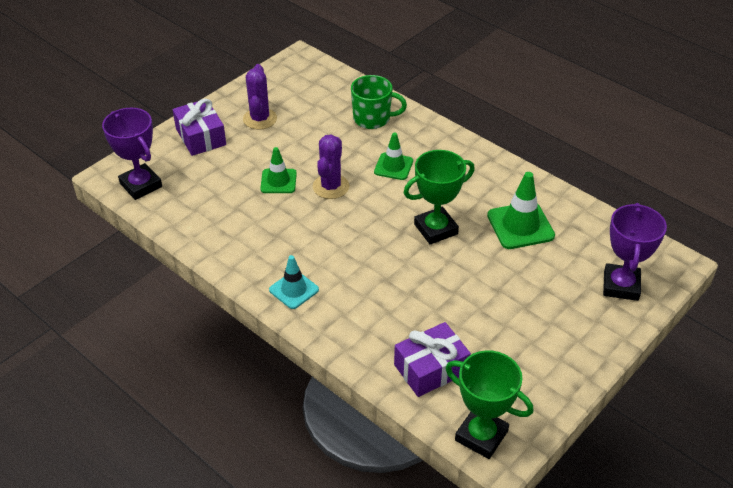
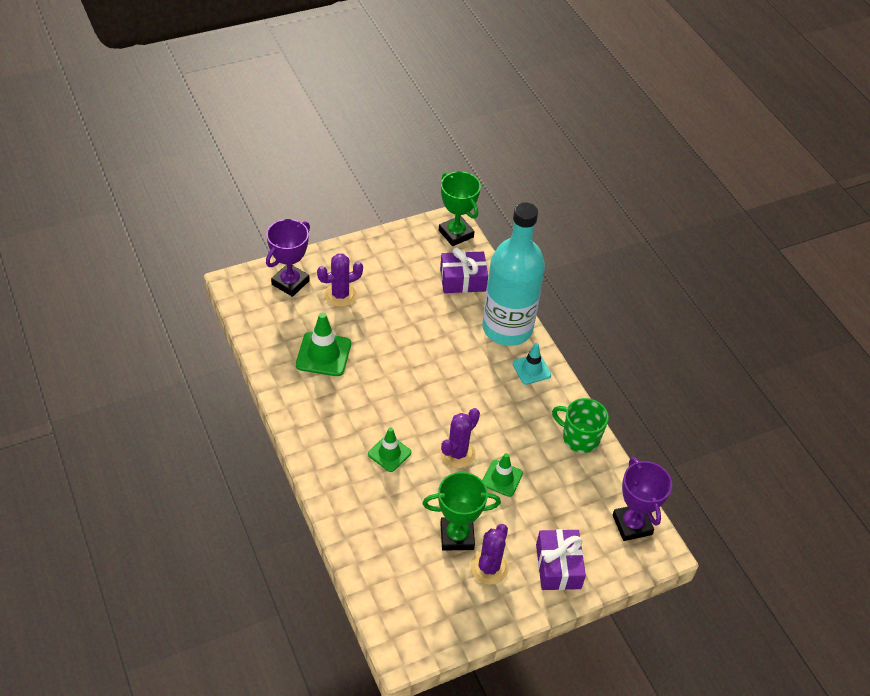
camera: 160 degrees left, 5 degrees up
green mug [351,75,407,129] -> green mug moved to [552,398,609,453]
green trophy [404,150,475,244] -> green trophy moved to [423,472,501,551]
none -> purple cactus [317,253,363,307]
none -> turquoise bottle [482,202,545,346]

